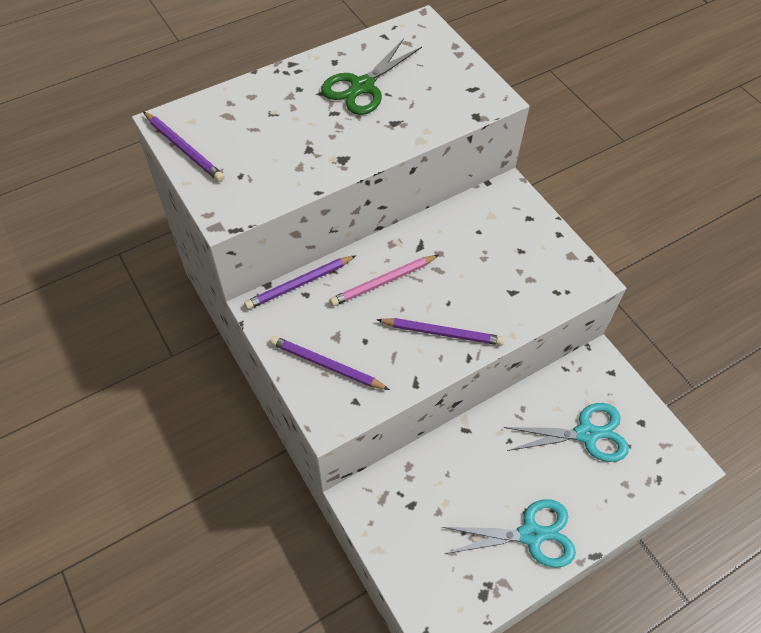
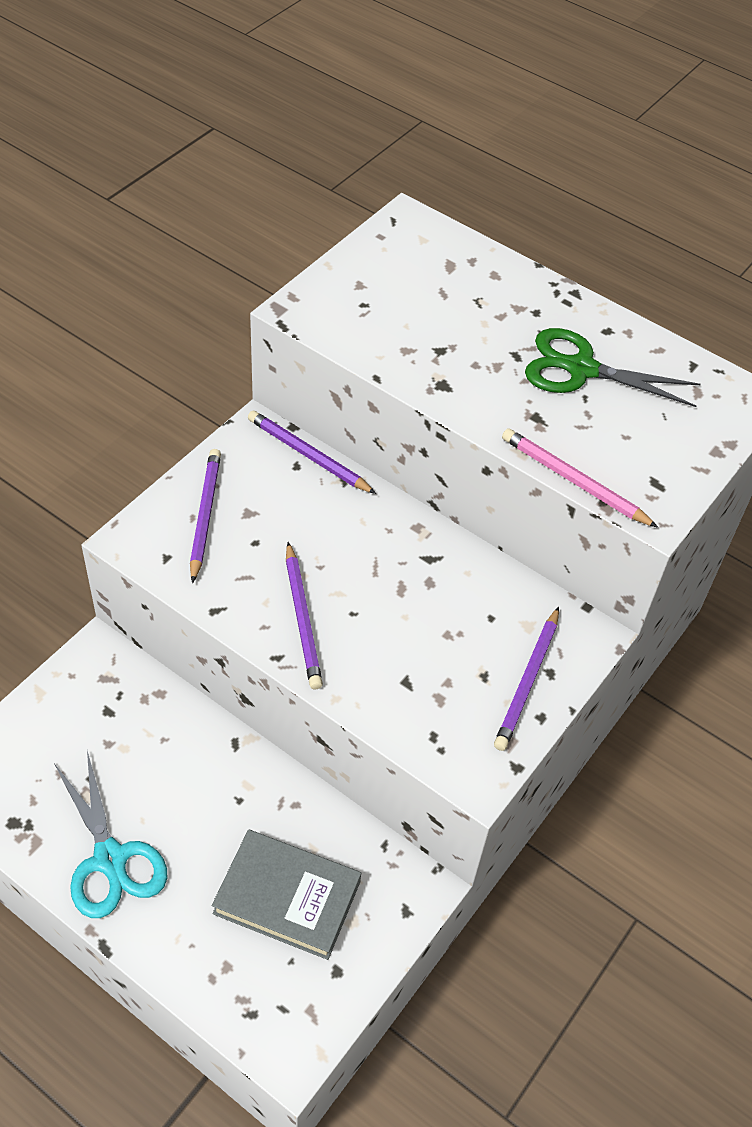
camera: 65 degrees right, 5 degrees down
purple pencil [143,111,225,182] -> purple pencil moved to [494,607,559,751]
pink pencil [330,255,439,306] -> pink pencil moved to [502,428,658,528]
turquoise scissors [503,403,629,462] -> grey book [212,830,361,960]

